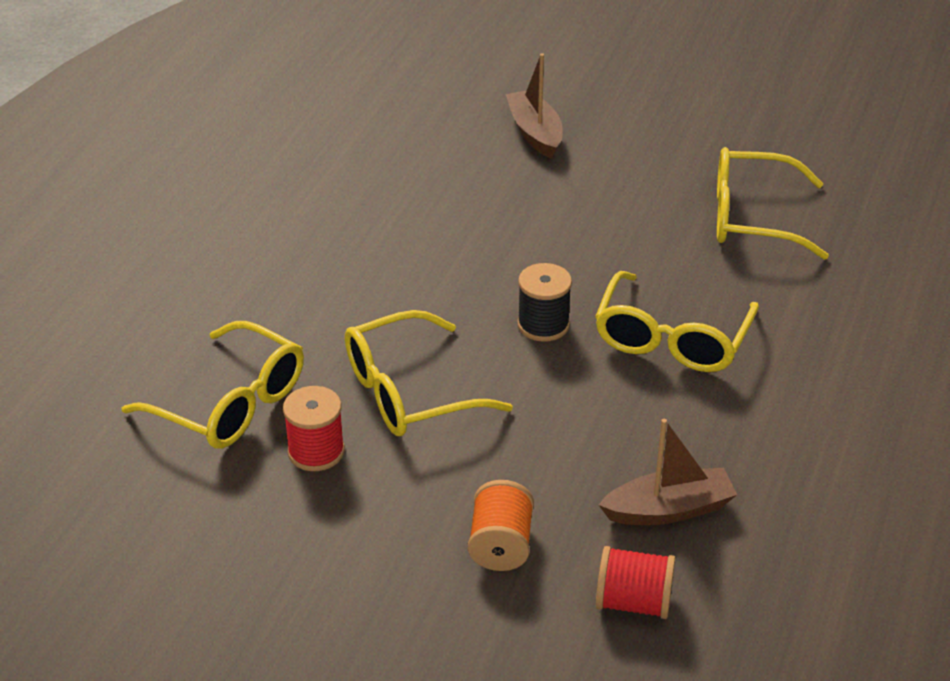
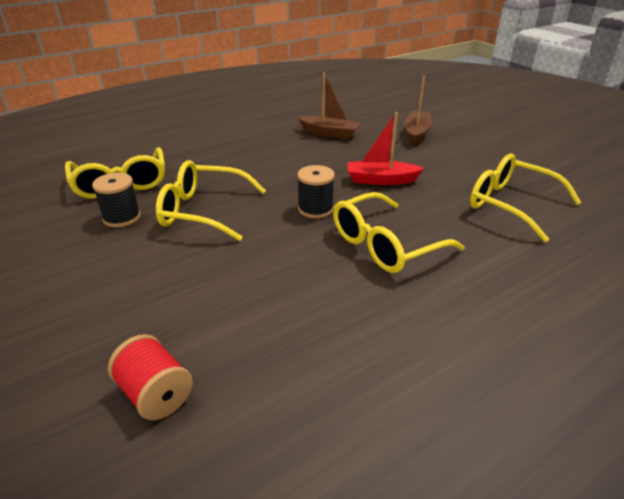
camera: 35 degrees right, 5 degrees down
red spool [283,386,345,471] -> black spool [92,173,141,227]
orange spool [468,480,534,571] -> none
brown boat [599,419,737,525] -> brown boat moved to [298,73,360,139]
none -> red boat [347,112,424,185]

